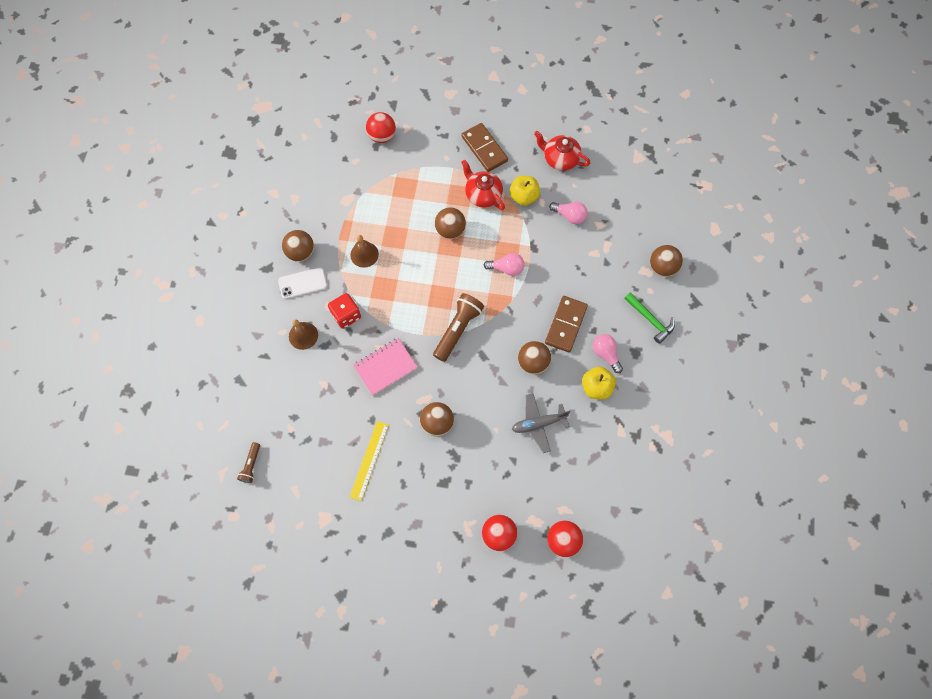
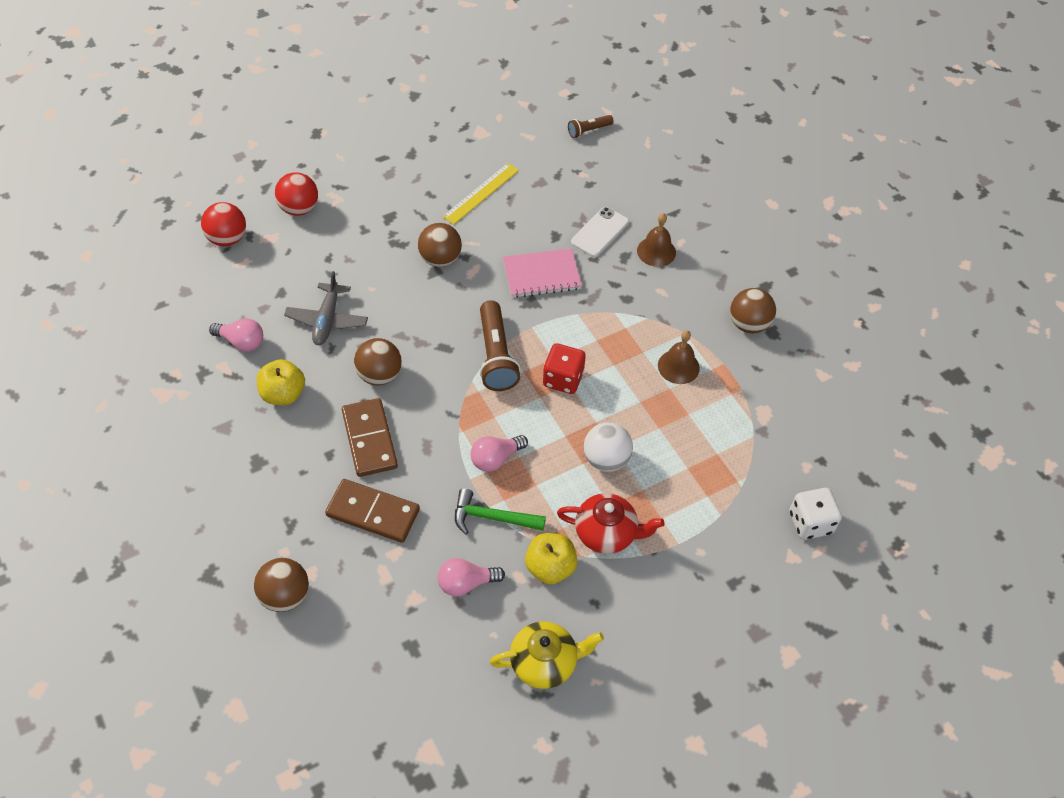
camera: 140 degrees right, 15 degrees down
brown flashlight [237,442,260,483] -> brown flashlight turned 90 degrees counterclockwise [568,115,613,138]
white phone [278,267,327,299] -> white phone moved to [571,207,629,257]
red dice [328,293,361,329] -> red dice moved to [543,343,586,394]
yellow ruler [350,421,389,501] -> yellow ruler turned 60 degrees clockwise [442,163,519,224]
pink notebook [353,338,418,396] -> pink notebook turned 60 degrees clockwise [503,248,582,298]
red ball [366,112,396,143] -> white dice [789,488,842,540]
brown ball [435,207,466,239] -> white ball [584,422,633,472]
brown domino [461,123,508,172] -> brown domino moved to [325,479,420,543]
grey plane [512,393,570,453] -> grey plane turned 150 degrees clockwise [284,271,368,345]
red teapot [534,131,590,171] -> yellow teapot [490,621,604,689]
pink light bulb [593,334,623,373] -> pink light bulb moved to [209,318,263,352]
green hammer [624,292,675,344] -> green hammer moved to [455,488,546,535]

